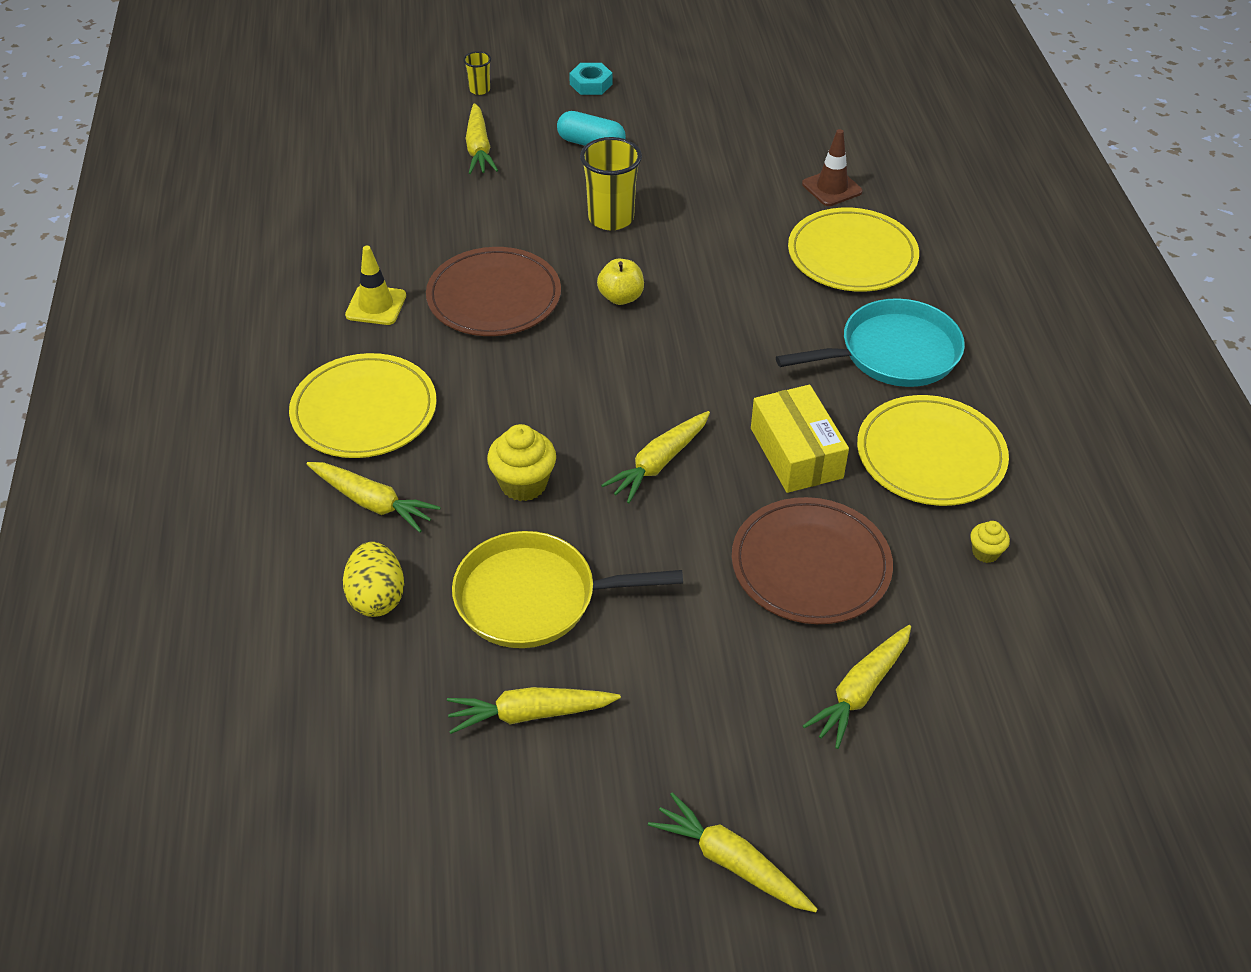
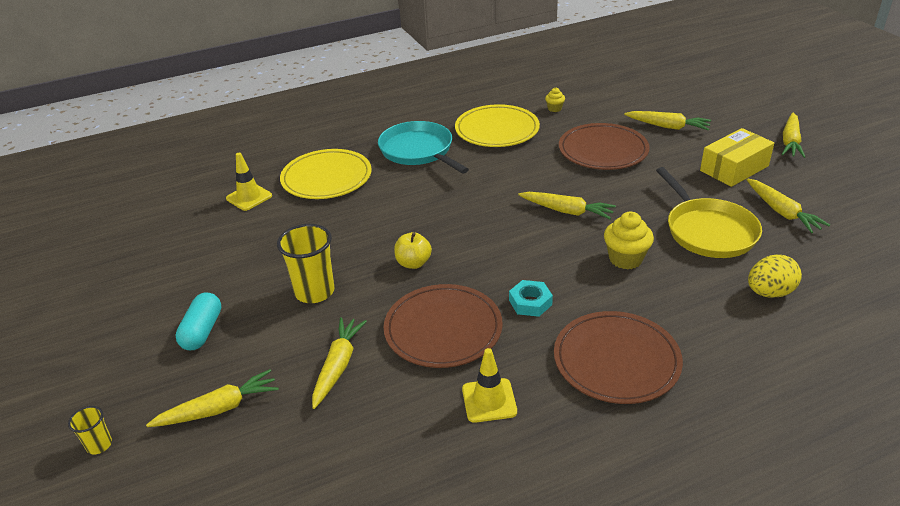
camera: 105 degrees left, 10 degrees down
yellow plate [289,353,437,458] -> brown plate [554,311,683,404]
yellow carrot [307,462,441,533] -> yellow carrot moved to [312,317,367,409]
turquoise nut [569,63,613,95] -> turquoise nut moved to [509,280,553,317]
yellow box [751,385,849,493] -> yellow box moved to [700,128,774,187]
brown traffic cone [802,129,863,206] -> yellow traffic cone [226,153,272,211]

